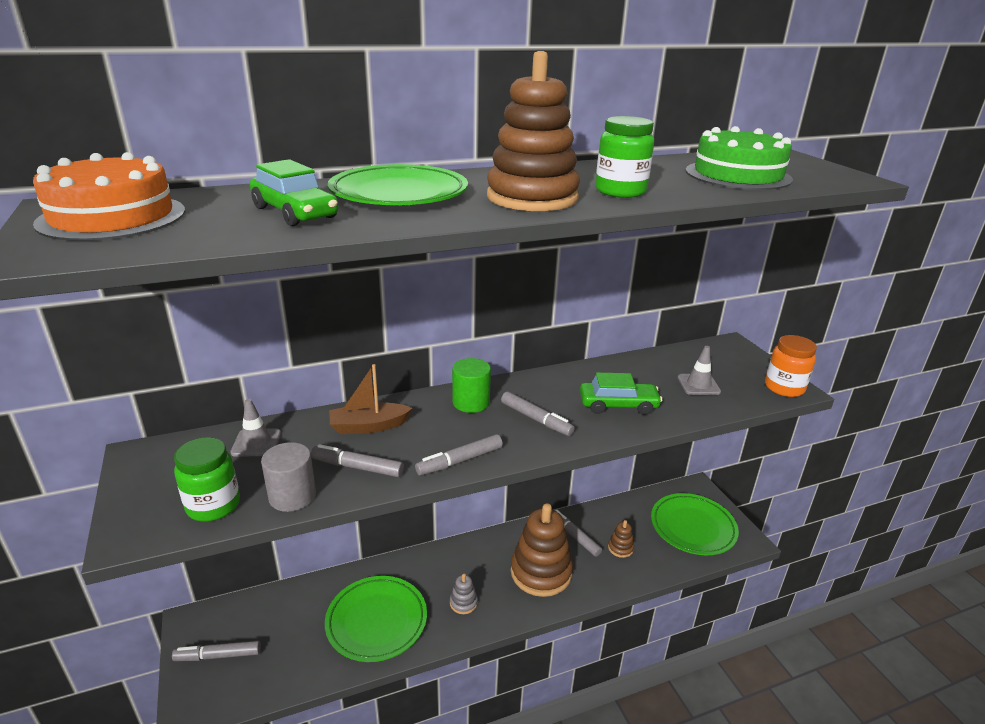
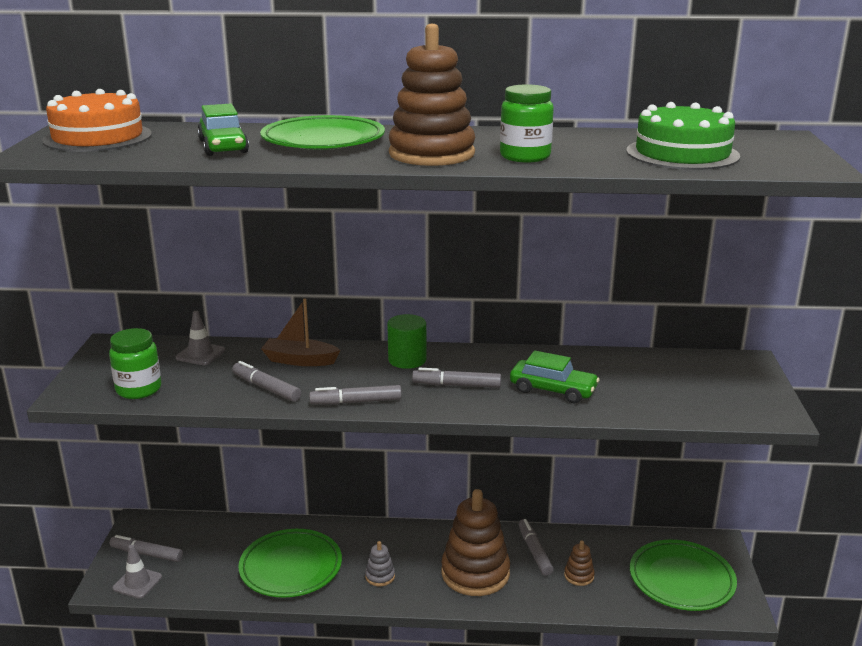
camera: 25 degrees right, 5 degrees down
grey cylinder [261,442,316,512] -> none
grey marker [501,391,575,436] -> grey marker turned 120 degrees clockwise [412,368,501,388]
grey traffic cone [677,346,721,395] -> grey traffic cone moved to [113,545,162,599]
orange jar [765,335,817,397] -> none

